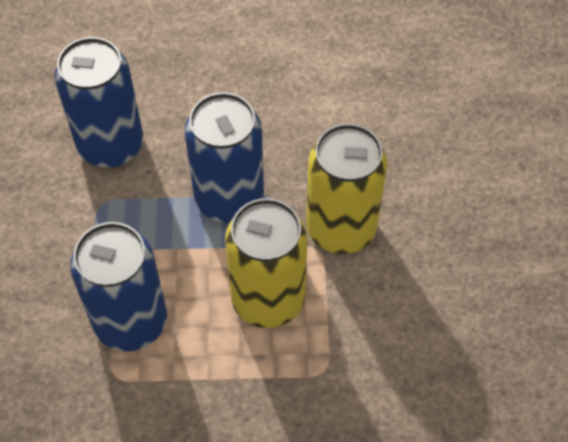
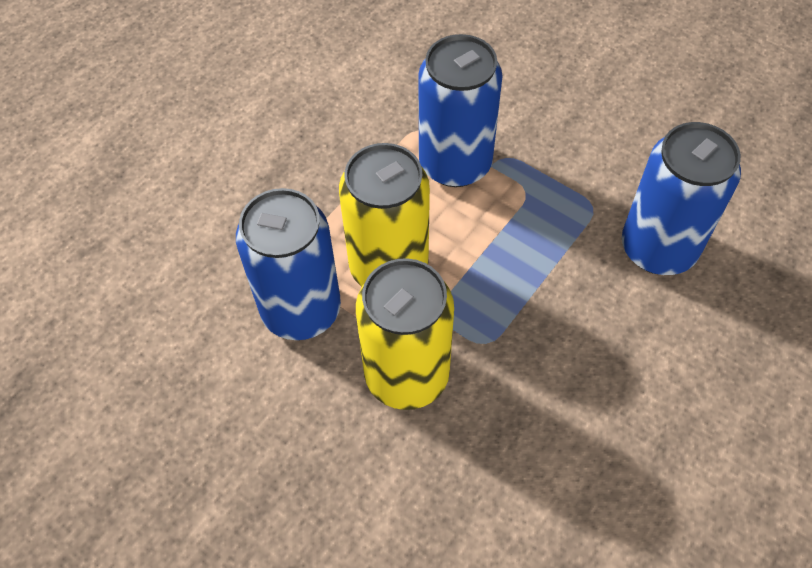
camera: 130 degrees right, 0 degrees up
blue can [185,92,264,223] -> blue can moved to [236,188,341,340]

